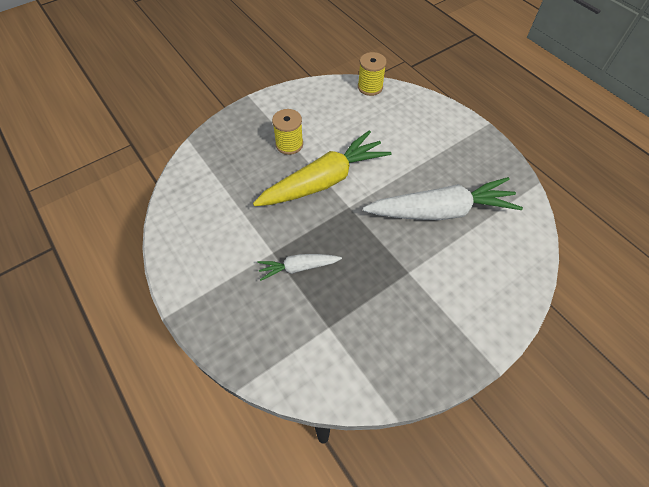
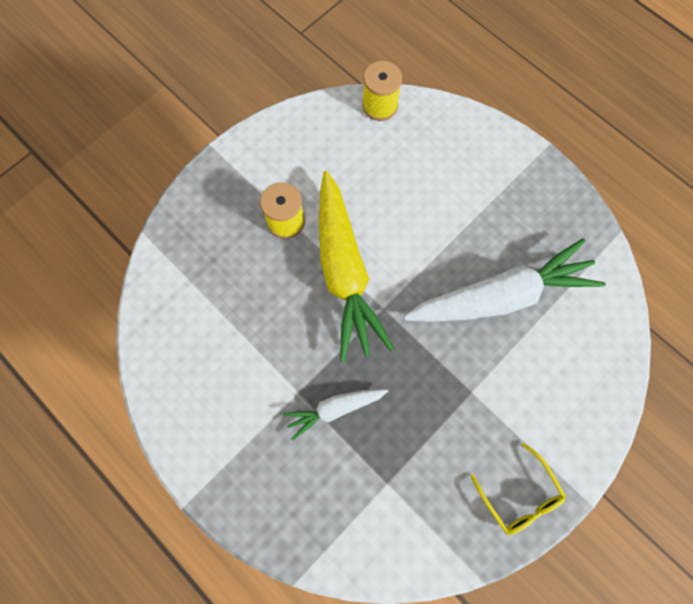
camera: 10 degrees left, 15 degrees up
yellow carrot [253,130,391,206] -> yellow carrot turned 120 degrees clockwise [319,171,394,362]
none -> yellow glasses [470,442,566,535]

